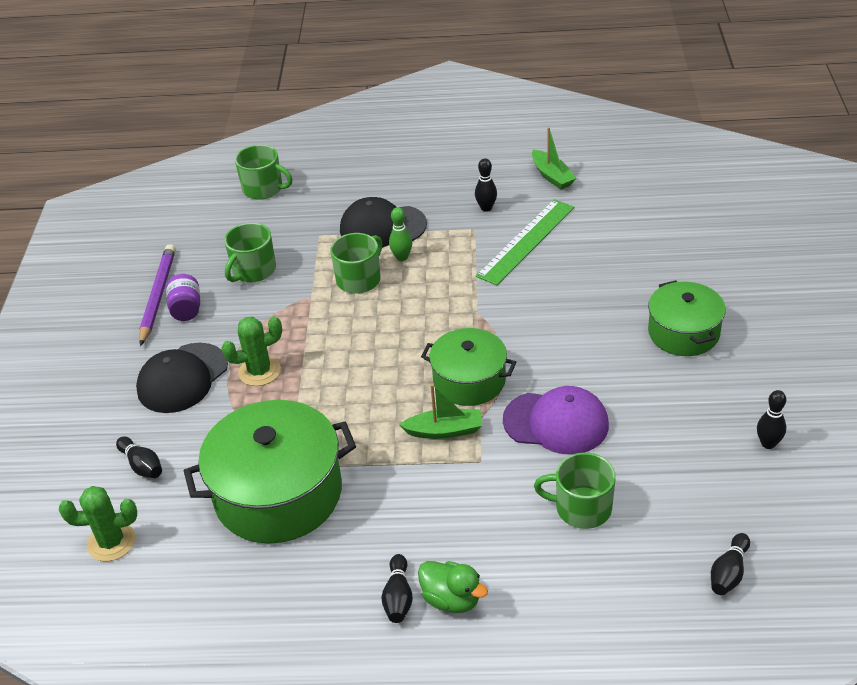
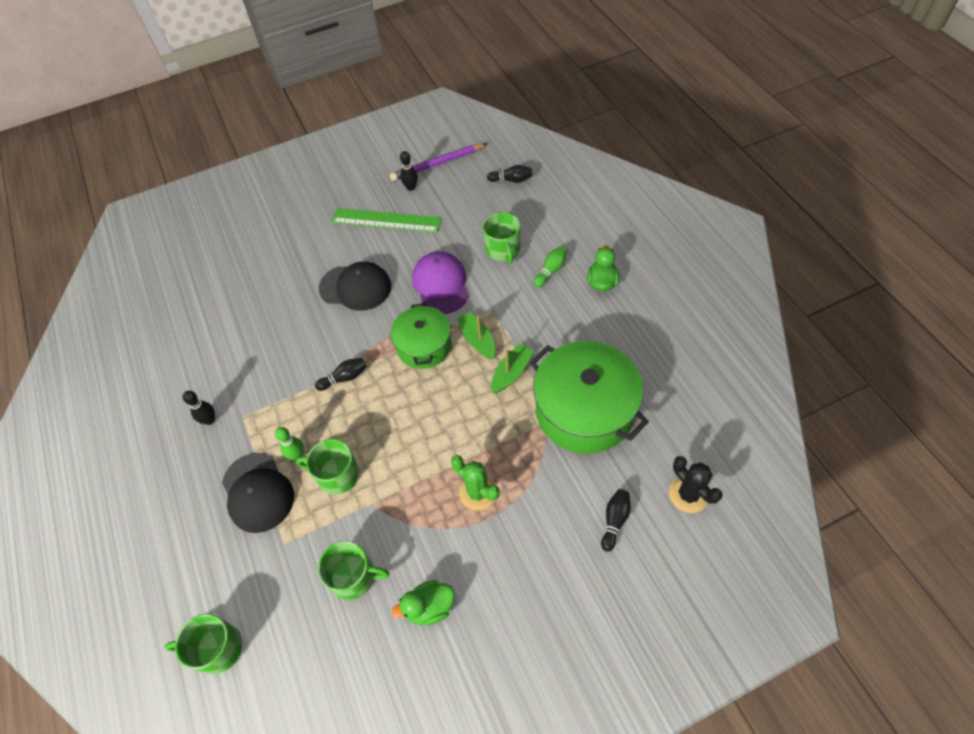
camera: 115 degrees left, 15 degrees up
green cactus [59,486,137,562] -> black cactus [669,456,723,513]
black cap [136,343,228,413] -> black cap moved to [319,262,391,311]
purple pencil [139,244,176,346] -> purple pencil moved to [390,143,486,181]
purple jar [166,274,200,321] -> green duck [392,580,455,625]
green mug [235,145,293,200] -> green mug turned 90 degrees counterclockwise [165,614,242,674]
black bowling pin [381,554,413,623] -> black bowling pin moved to [315,358,367,391]
green ruler [476,199,574,285] -> green ruler moved to [332,208,442,232]
green boat [532,127,577,190] -> green boat moved to [491,343,534,393]
green pot [648,280,726,356] -> none
none -> green bowling pin [534,246,567,287]

